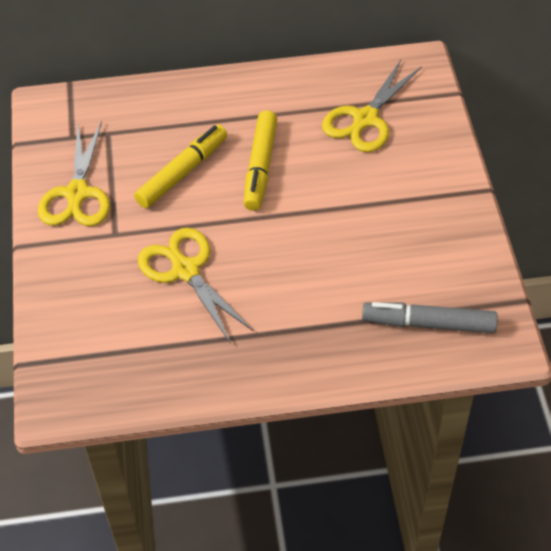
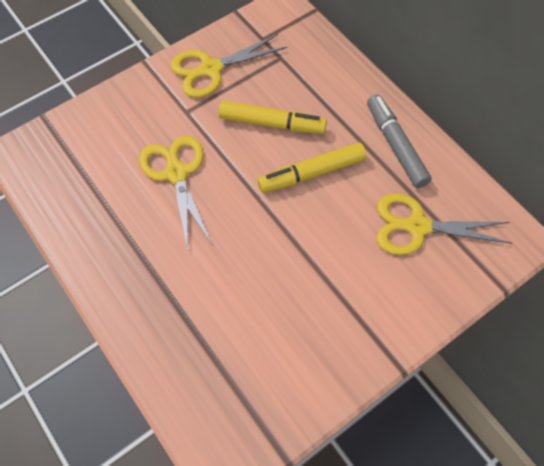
camera: 60 degrees right, 10 degrees up
yellow scissors [137,228,254,344] -> yellow scissors turned 45 degrees counterclockwise [139,135,212,249]
grey marker [362,302,498,333] -> grey marker moved to [367,94,431,188]

